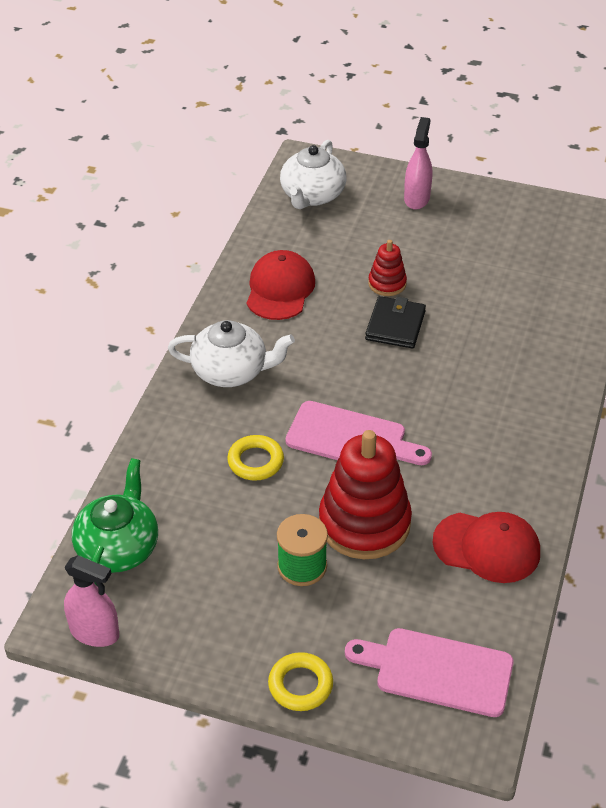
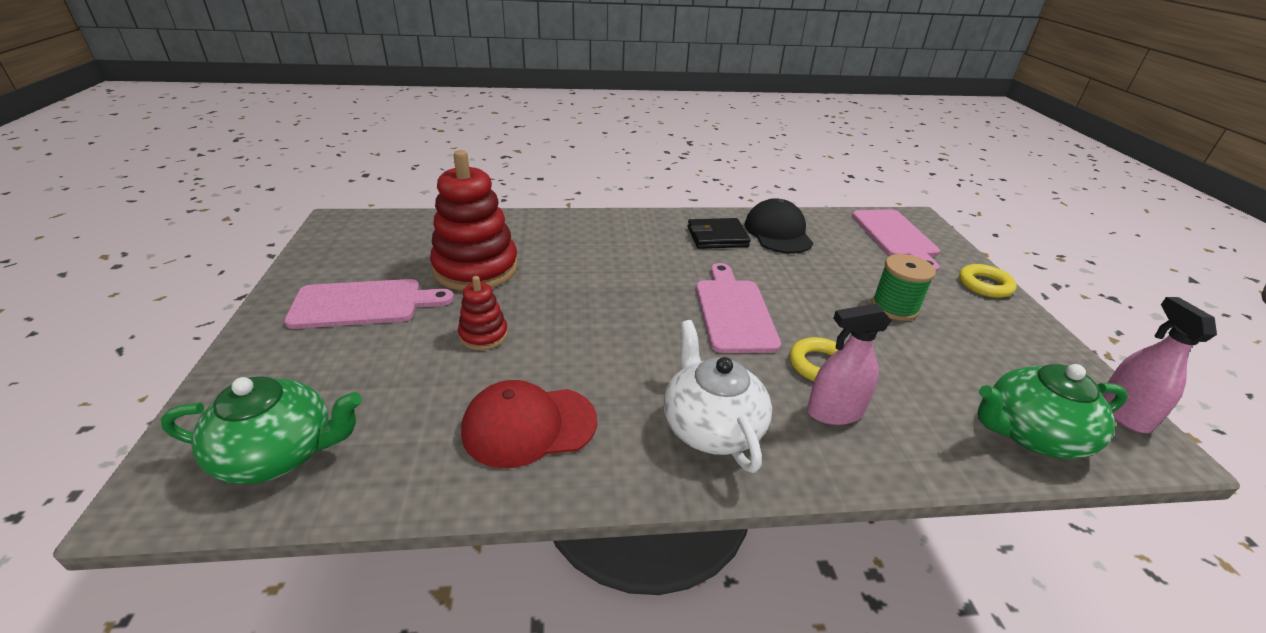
camera: 115 degrees left, 10 degrees down
white teapot [280,140,346,209] -> green teapot [161,376,362,484]
red stacking toy [319,430,412,559] -> red stacking toy moved to [430,150,518,291]
black wallet [365,296,426,348] -> black wallet moved to [688,218,751,249]
pink spray bottle [404,117,432,210] -> pink spray bottle moved to [807,304,891,425]
red cap [433,512,540,583] -> black cap [744,198,813,254]
none -> pink cutting board [284,279,454,329]

